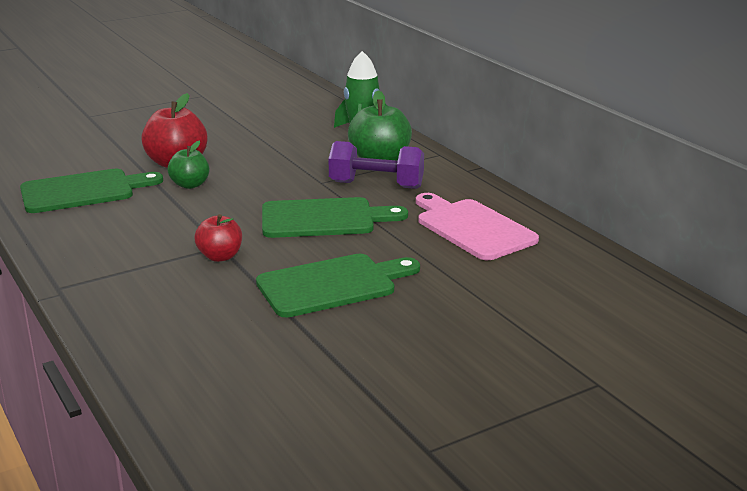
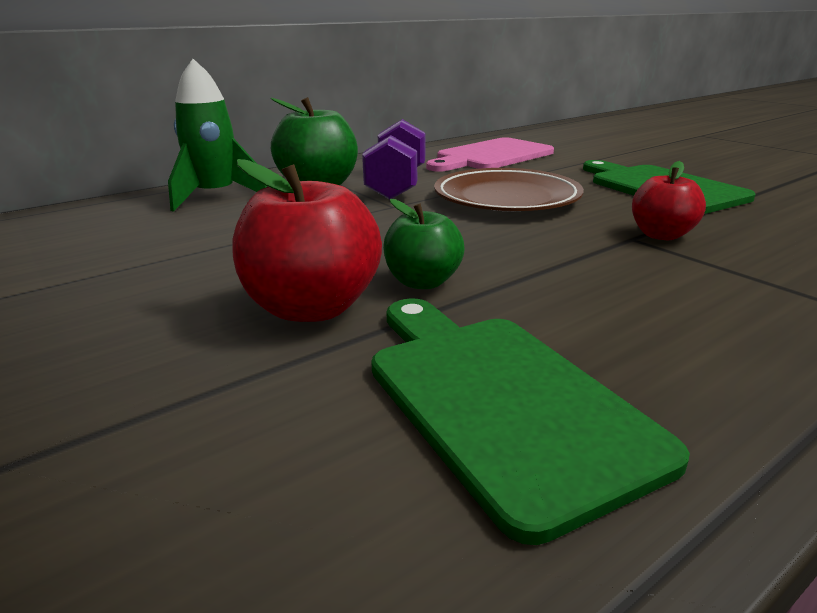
camera: 95 degrees left, 0 degrees up
green cutting board [262,197,408,238] -> brown plate [434,168,584,211]

